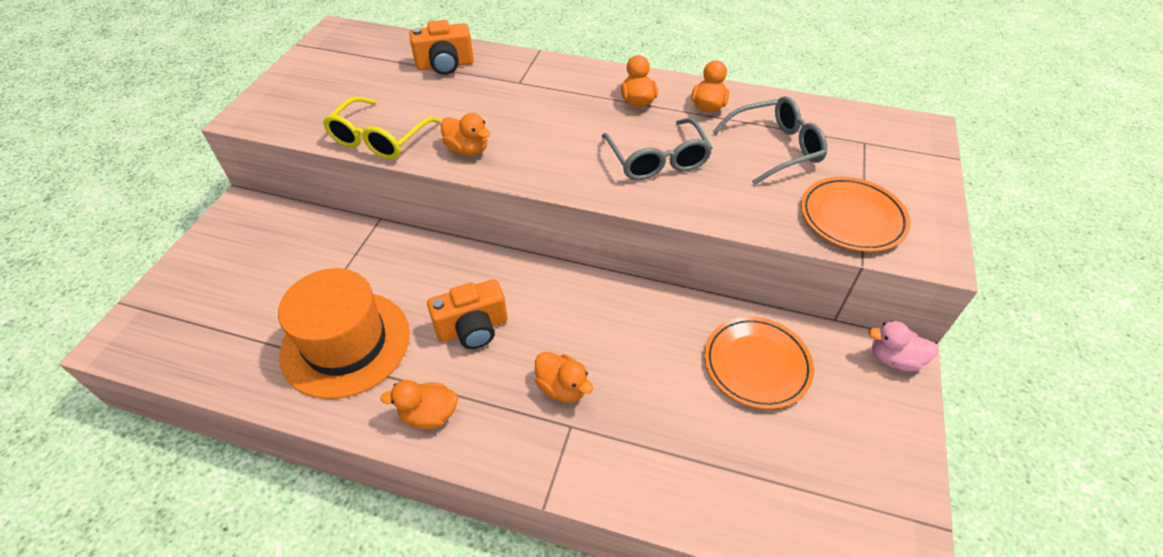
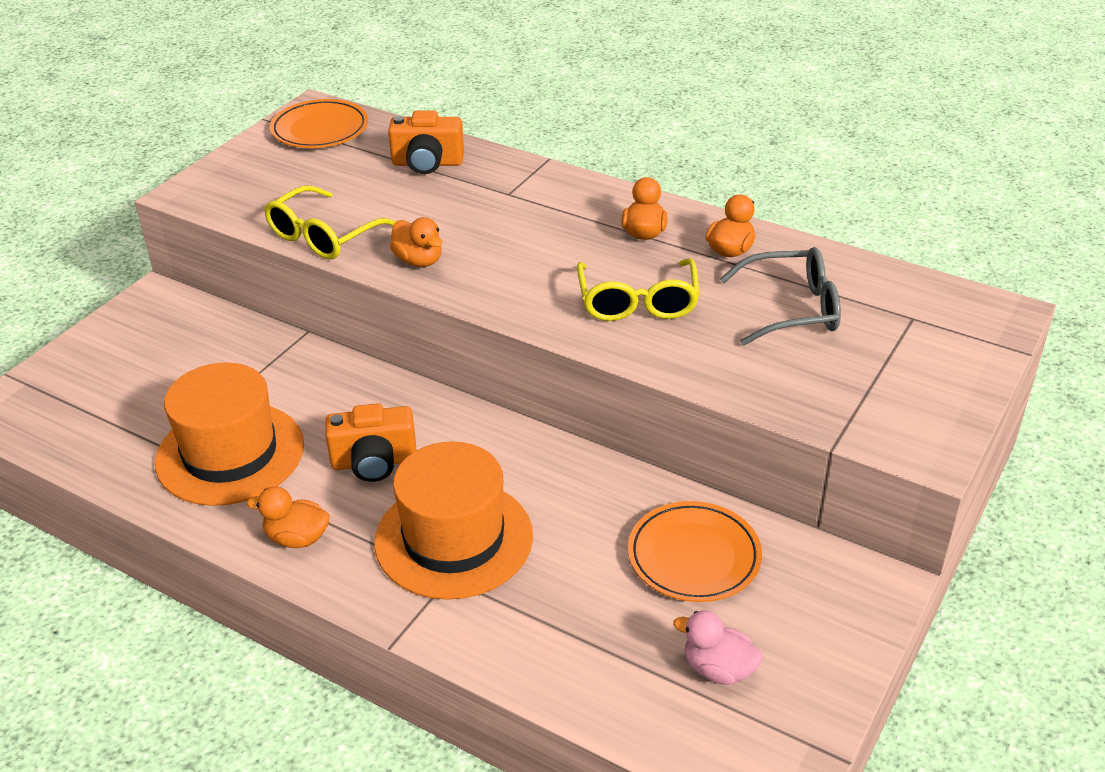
camera: 15 degrees right, 10 degrees down
orange duck [535,352,593,403] -> orange hat [374,441,533,600]
grey glasses [601,118,713,180] -> yellow glasses [577,258,700,321]
orange plate [801,177,911,252] -> orange plate moved to [270,99,368,148]
pink duck [868,321,939,371] -> pink duck moved to [673,611,763,685]

